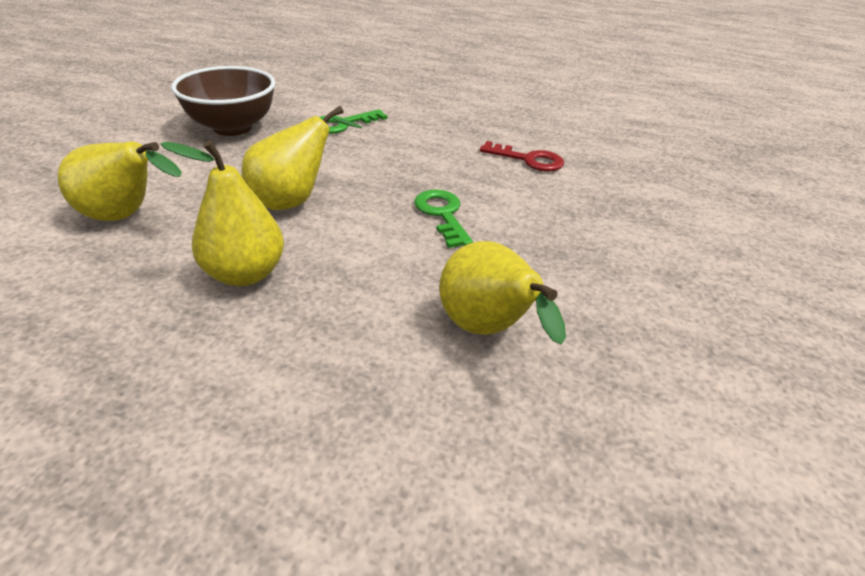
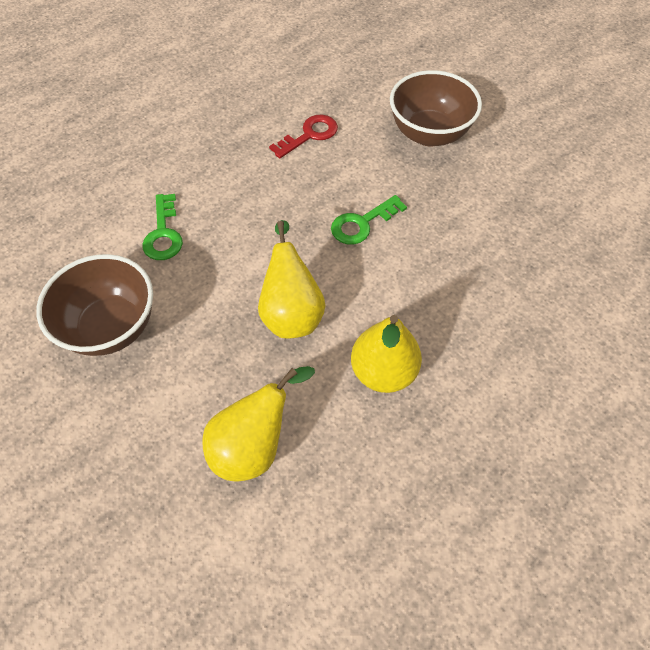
camera: 60 degrees left, 20 degrees up
green key [415,189,473,248] -> green key turned 45 degrees counterclockwise [331,195,407,245]
yellow pear [439,241,566,344] -> none
none -> brown bowl [390,70,482,146]

